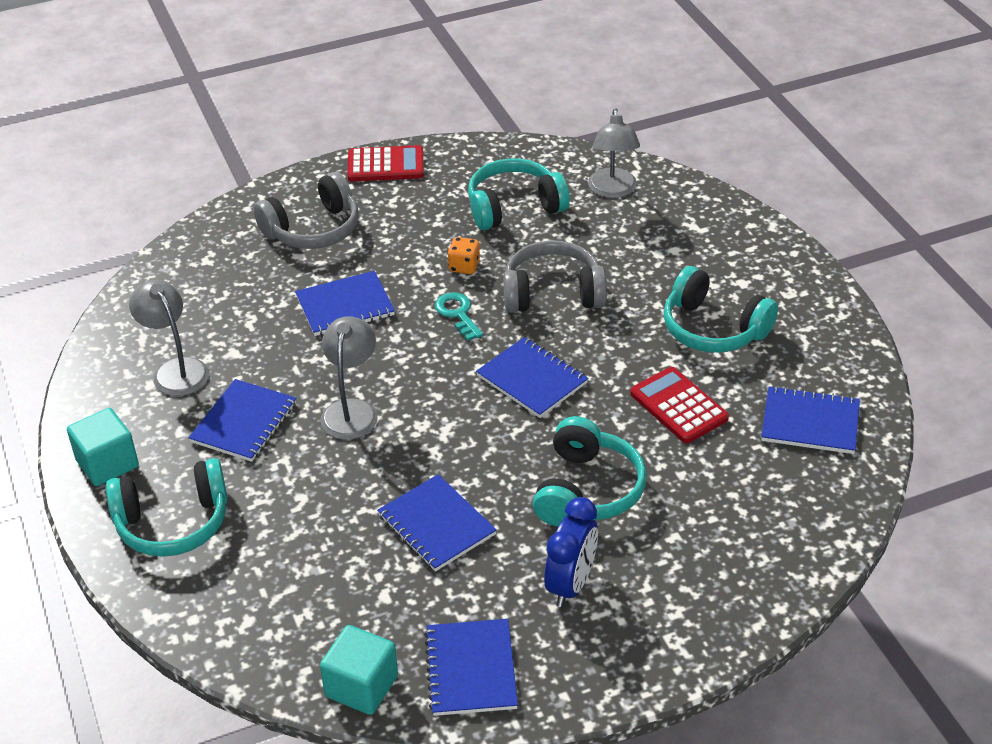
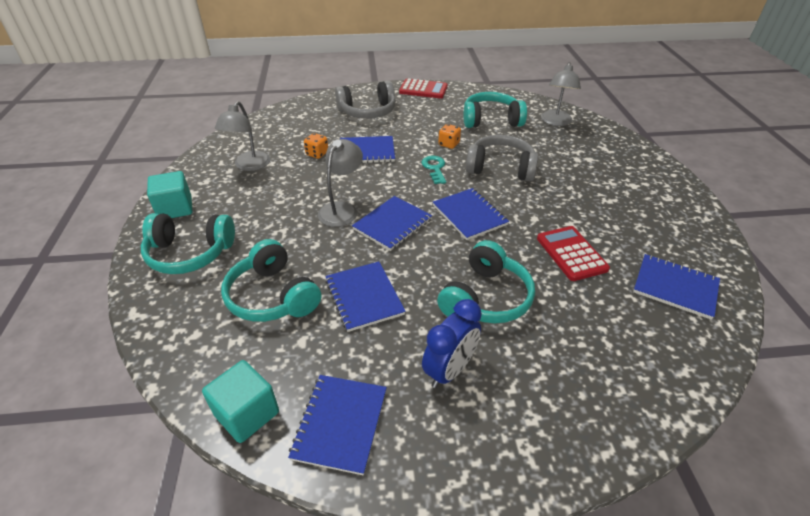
camera: 15 degrees right, 0 degrees up
grey lamp [129,280,209,396] -> grey lamp turned 150 degrees counterclockwise [215,101,270,171]
blue notebook [188,379,297,462] -> blue notebook moved to [352,196,432,251]
turquoise headphones [663,266,778,353] -> turquoise headphones moved to [221,239,321,322]
none -> orange dice [304,133,328,159]

